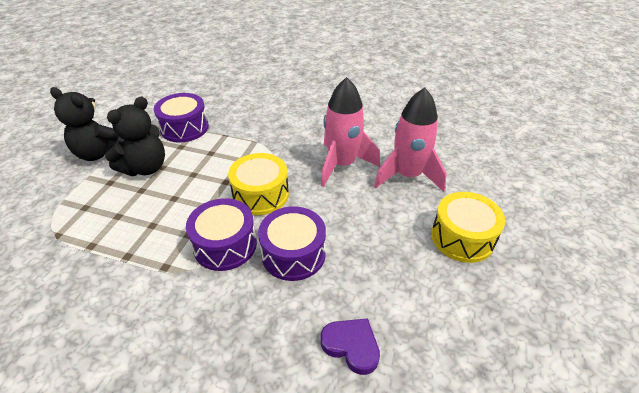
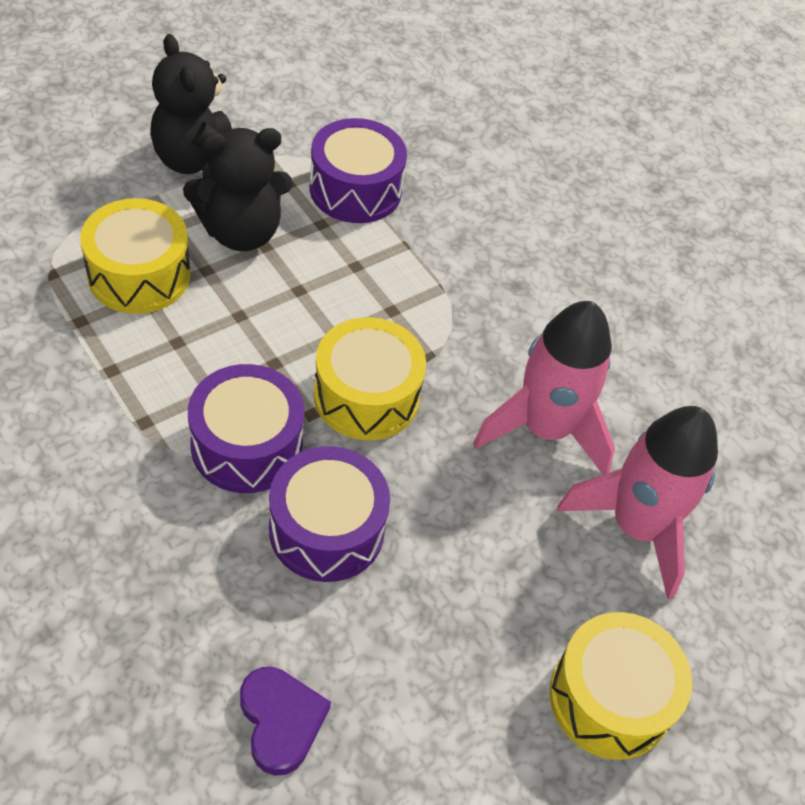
camera: 30 degrees right, 10 degrees up
none -> yellow drum [80,198,190,314]

